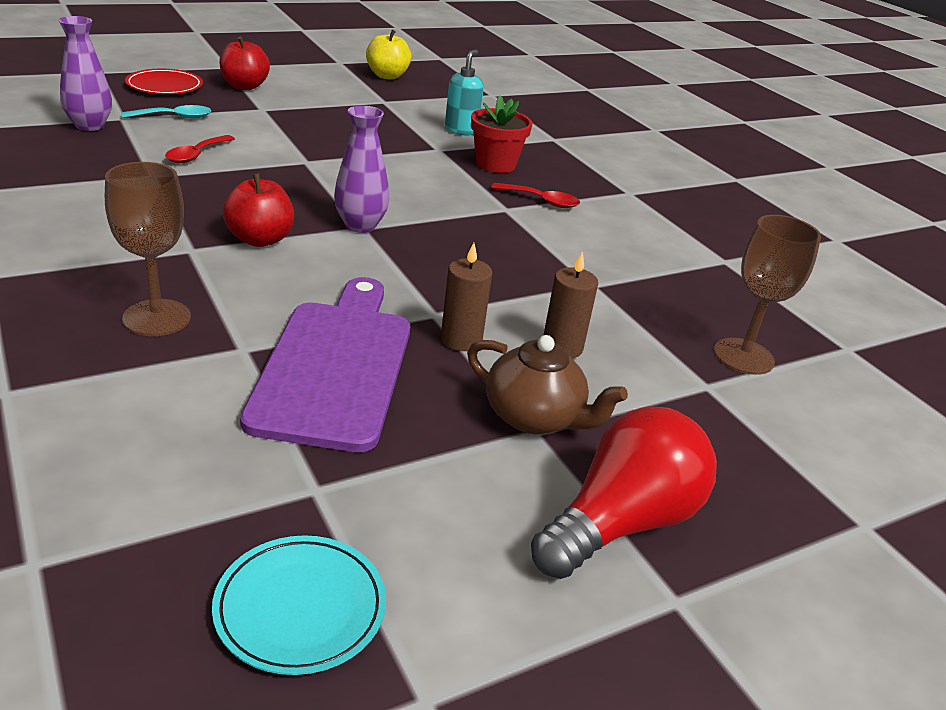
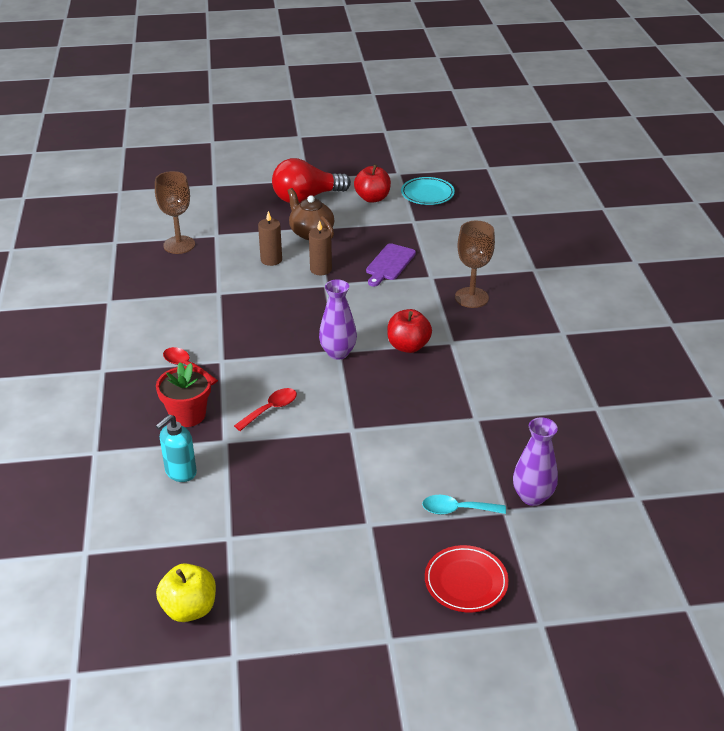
camera: 155 degrees left, 5 degrees up
red spoon [165,135,235,163] -> red spoon moved to [234,388,297,431]
red apple [219,36,270,90] -> red apple moved to [354,164,391,203]
purple cutting board [240,277,410,452] -> purple cutting board [366,243,416,287], size x0.54

